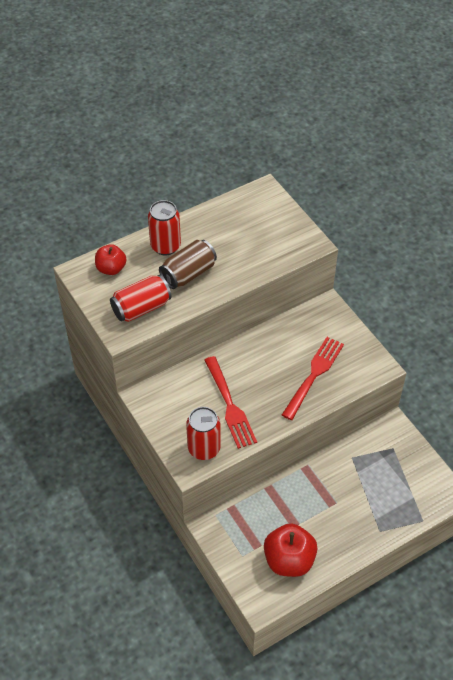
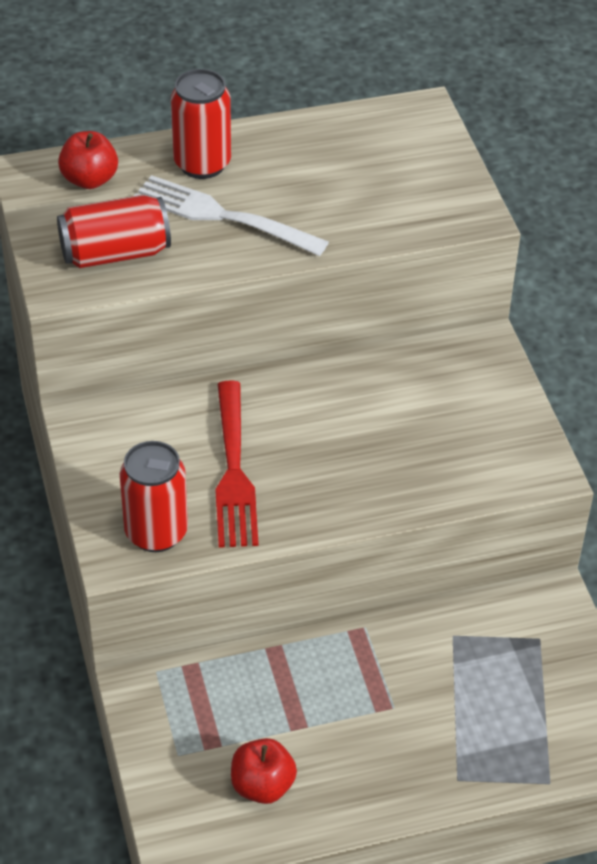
camera: 15 degrees right, 5 degrees down
brown can [159,240,217,289] -> white fork [134,175,329,256]
red apple [264,523,317,577] -> red apple [231,738,297,804], size x0.63
red fork [282,337,344,420] -> none

